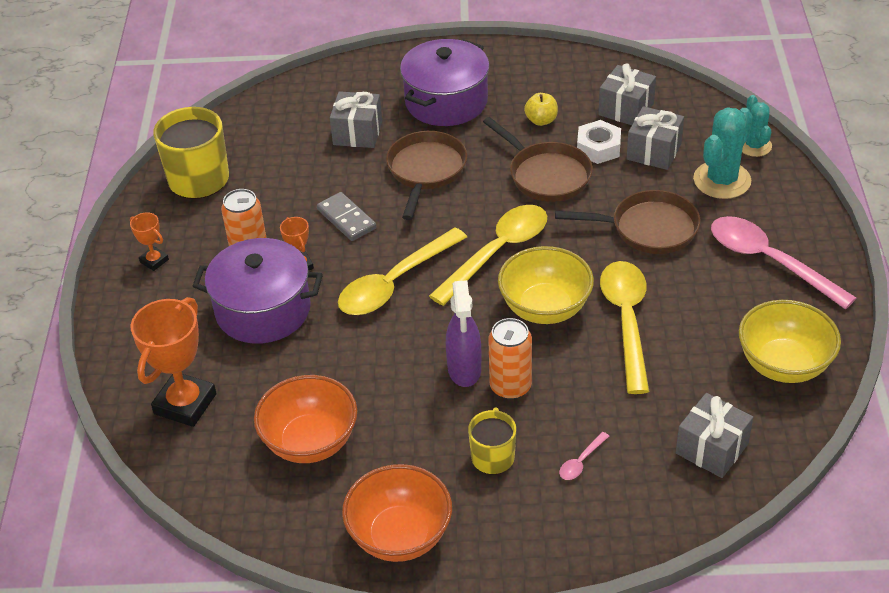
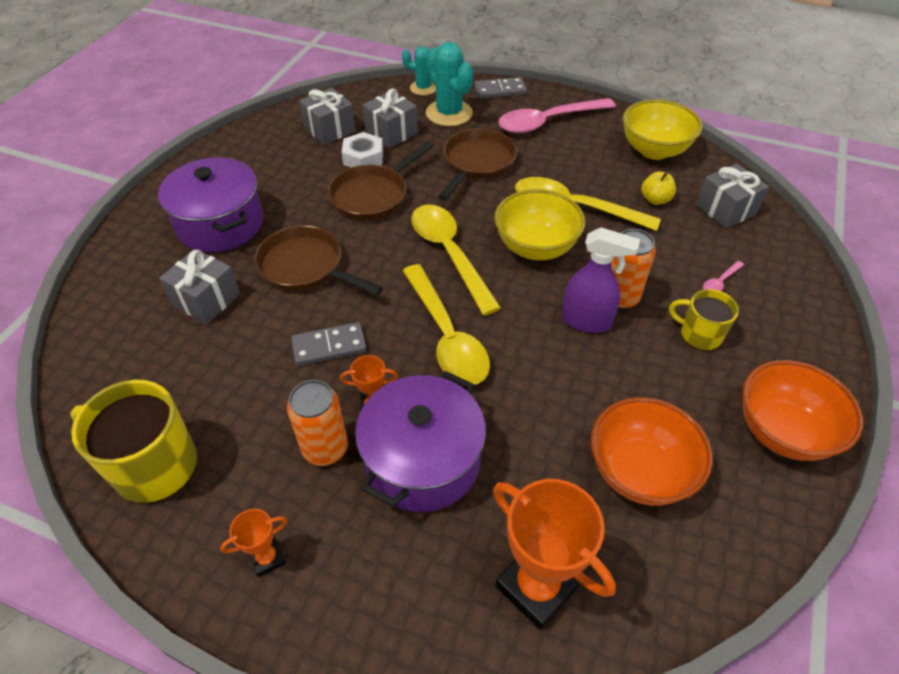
camera: 70 degrees left, 5 degrees up
brown pan [483,117,593,202] -> brown pan turned 150 degrees clockwise [328,141,434,220]
yellow apple [524,93,558,126] -> yellow apple moved to [641,171,676,205]
pink spoon [559,432,609,480] -> pink spoon turned 75 degrees clockwise [703,261,744,291]
none -> grey domino [474,77,527,99]

